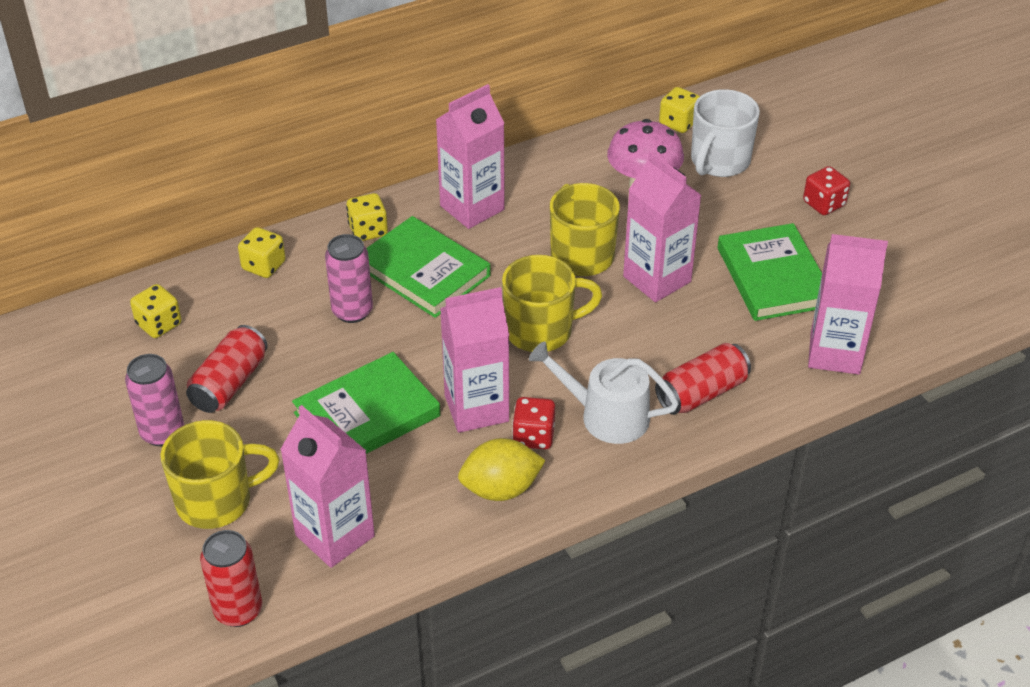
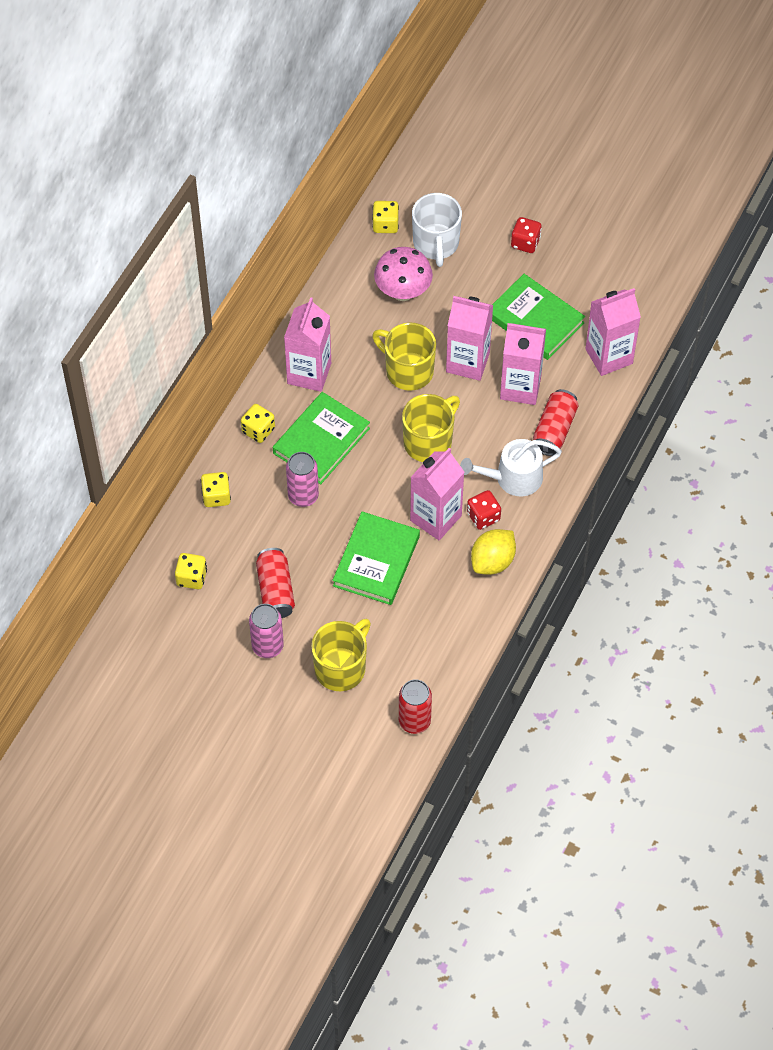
camera: 35 degrees left, 15 degrees up
pink carton [280,405,375,568] -> pink carton moved to [500,323,546,405]
green book [366,216,491,318] -> green book turned 60 degrees counterclockwise [273,392,370,484]

